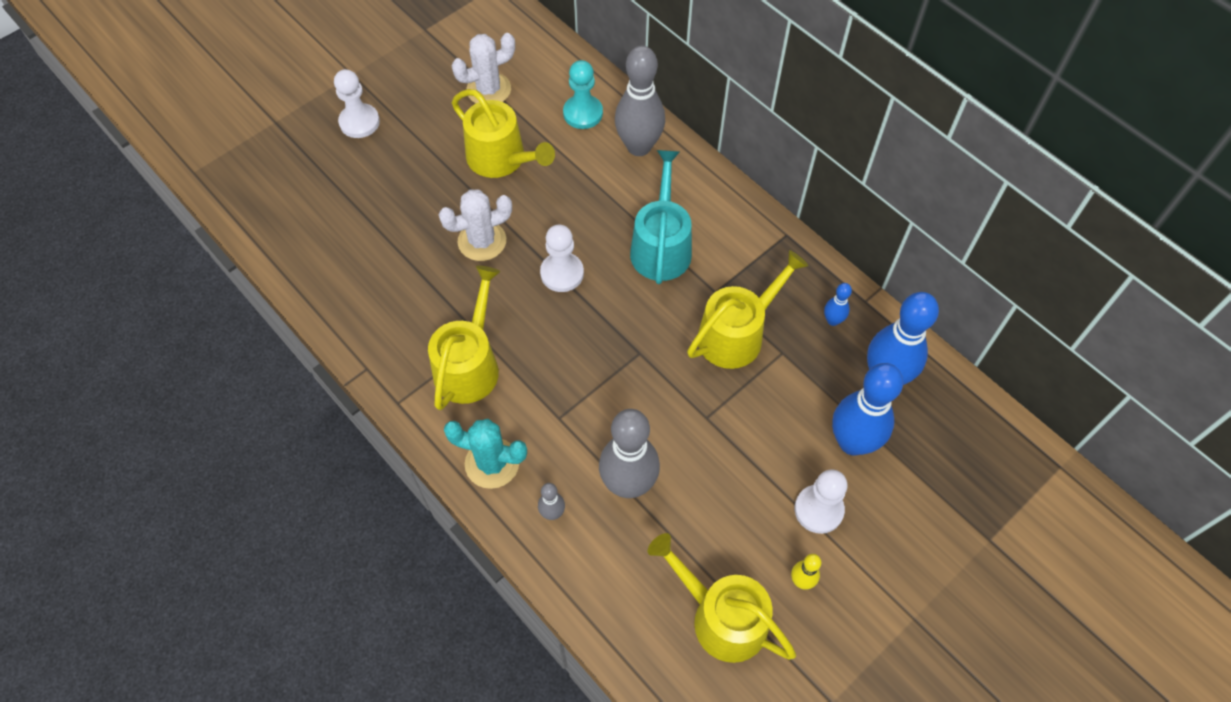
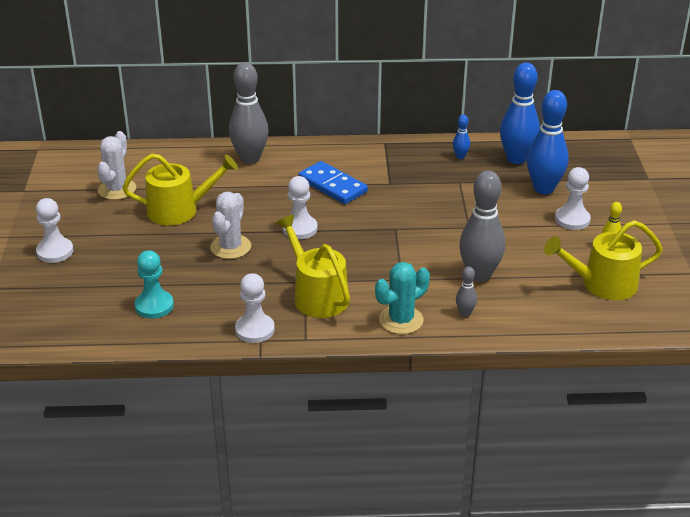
camera: 50 degrees left, 25 degrees down
turquoise pawn [563,60,603,129] -> turquoise pawn moved to [135,250,174,319]
turquoise watering can [630,150,692,284] -> blue domino [298,161,368,204]
yellow watering can [687,250,808,369] -> none
none -> white pawn [235,273,275,343]

